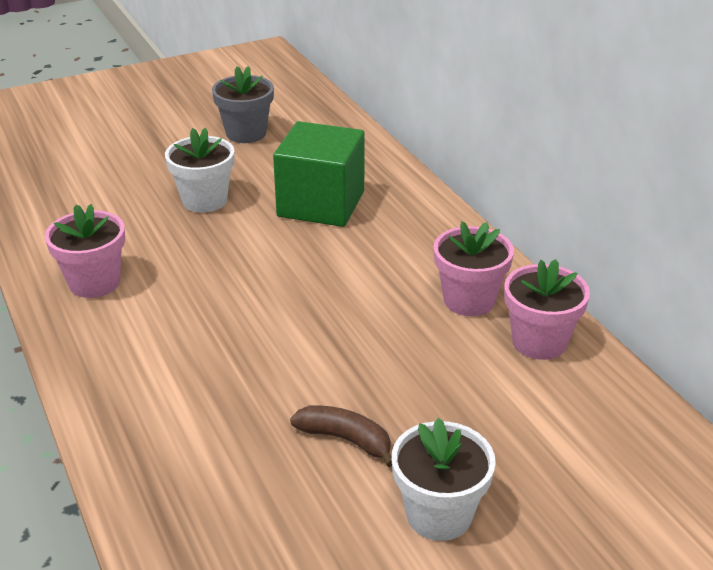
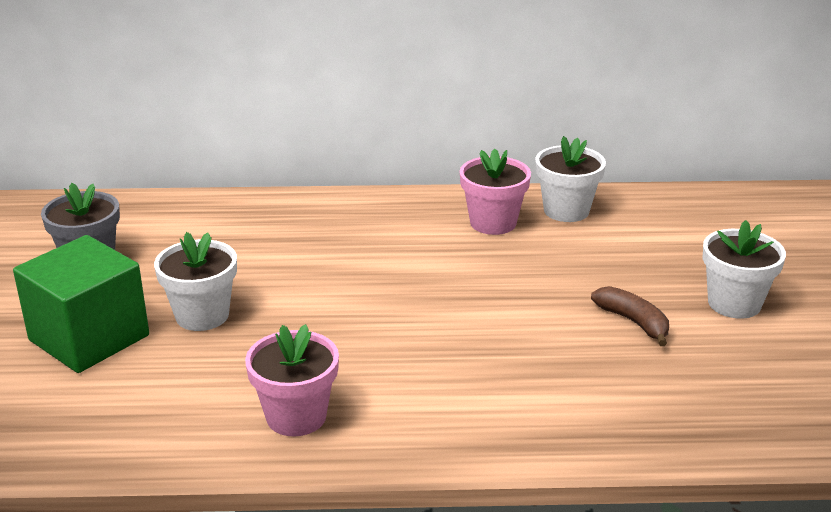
camera: 65 degrees left, 5 degrees down
green cube [273,121,365,227] -> green cube moved to [13,235,149,373]
brown banana [290,406,392,467] -> brown banana turned 90 degrees clockwise [591,286,669,346]
pink flower pot [504,259,590,360] -> white flower pot [535,136,606,222]

